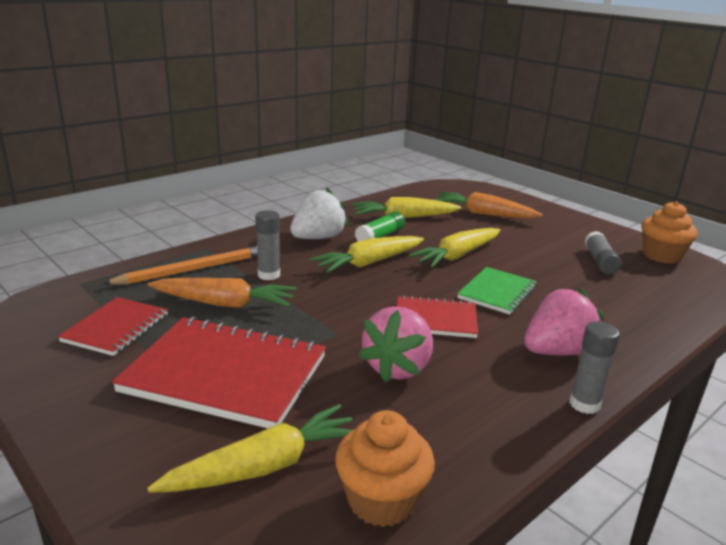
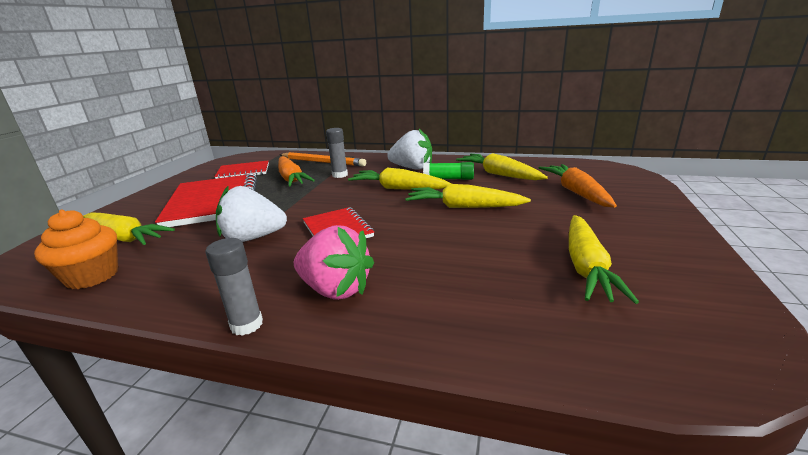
camera: 60 degrees right, 0 degrees up
pink strawberry [358,306,433,382] -> white strawberry [216,186,287,242]
green notebook [457,267,537,315] -> none
grey glue stick [585,231,622,274] -> yellow carrot [569,215,639,304]
orange cupcake [641,201,698,264] -> none

